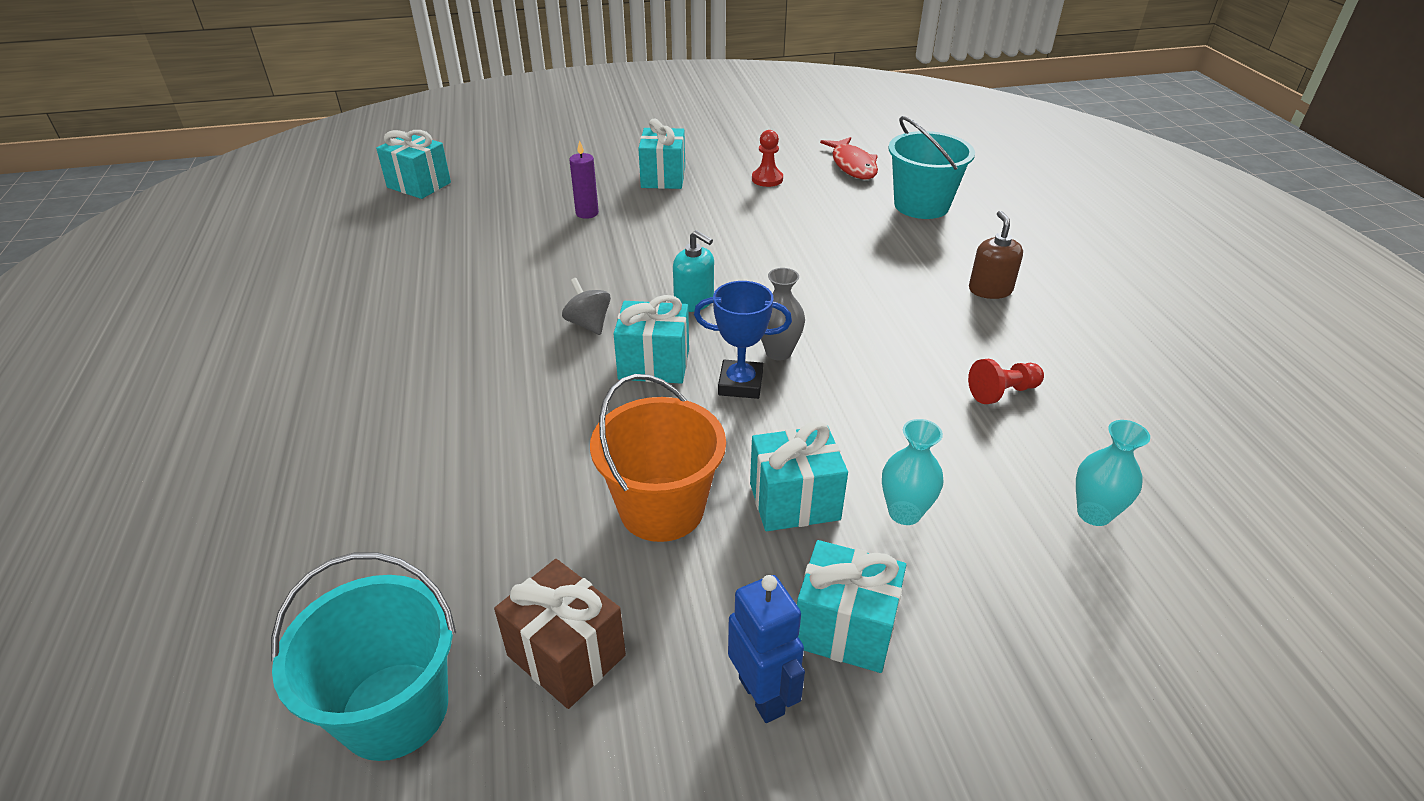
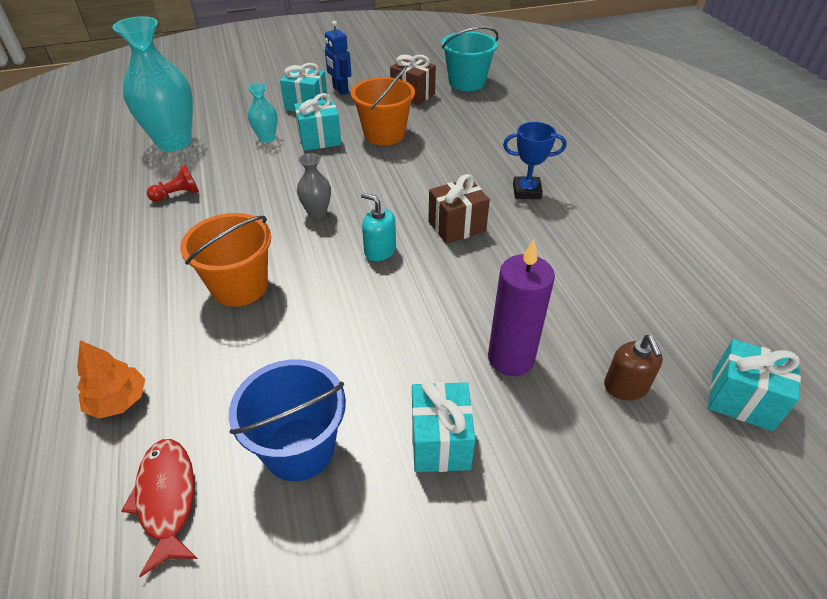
camera: 175 degrees right, 5 degrees up
grey spinning top [562,278,611,335] -> brown gift [428,174,490,244]
purple candle [569,140,599,219] -> purple candle [488,239,555,376], size x1.81
turquoise gift [613,295,689,384] -> none
blue trophy [694,281,792,399] -> blue trophy moved to [503,122,566,199]
red pawn [752,130,783,187] -> blue bucket [229,359,346,481]
turquoise bucket [888,116,975,219] -> orange tree [77,340,145,419]
brown soap dispenser [969,211,1023,299] -> brown soap dispenser moved to [604,335,663,400]
turquoise vase [1076,420,1150,526] -> turquoise vase [112,16,193,151], size x2.12
none -> orange bucket [180,213,271,307]

